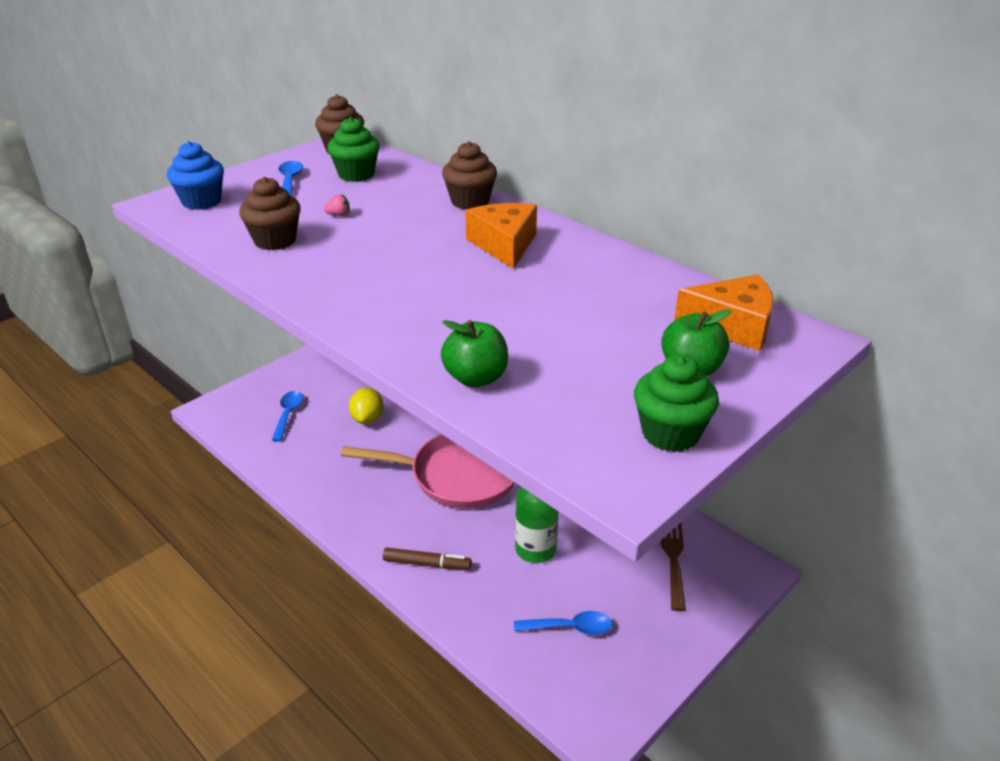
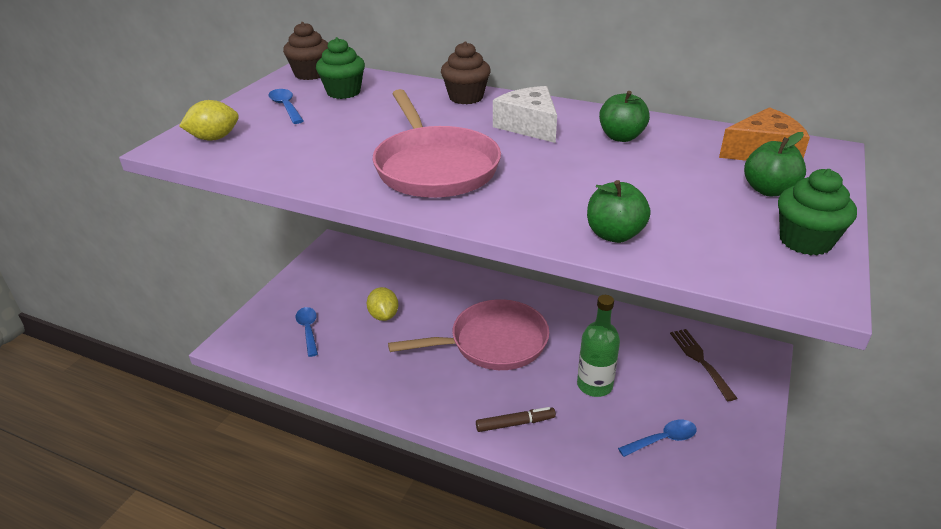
camera: 20 degrees left, 0 degrees up
blue cupcake [167,141,224,210] -> yellow lemon [179,100,239,141]
brown cupcake [239,177,301,250] -> none
pink strawberry [324,194,350,216] -> none
orange cheese [465,203,537,269] -> white cheese [493,86,557,143]
none -> pink pan [373,89,501,198]
none -> green apple [599,91,650,142]

